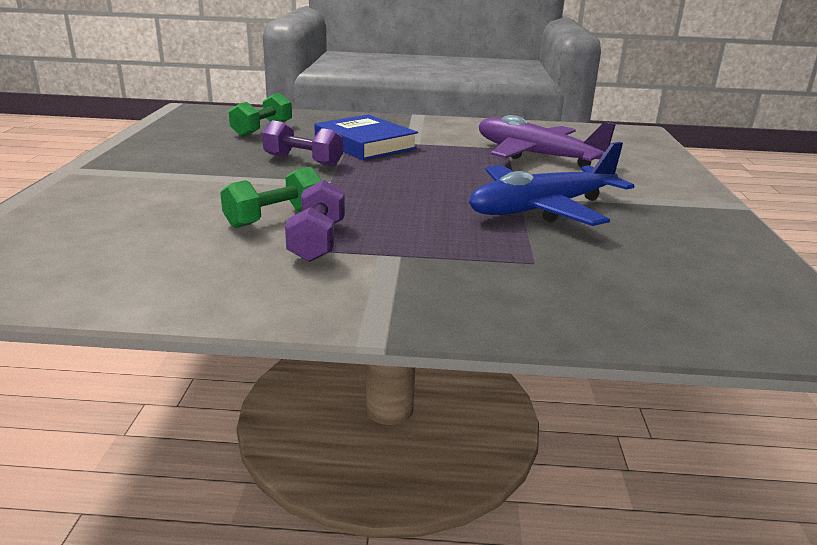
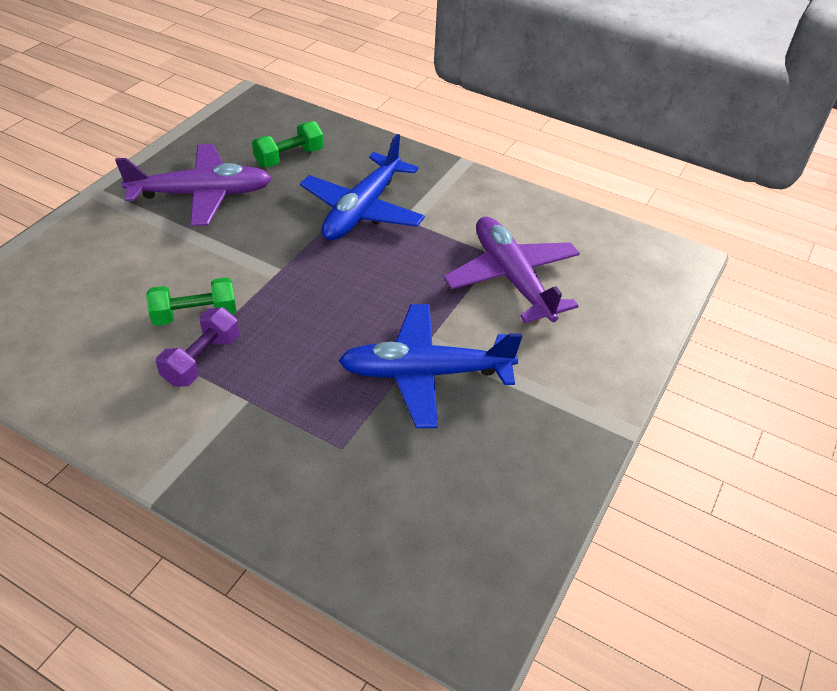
camera: 25 degrees right, 20 degrees up
purple dumbbell [262,120,343,167] -> none
blue book [314,114,418,160] -> blue plane [300,134,425,240]
none -> purple plane [115,144,272,226]

